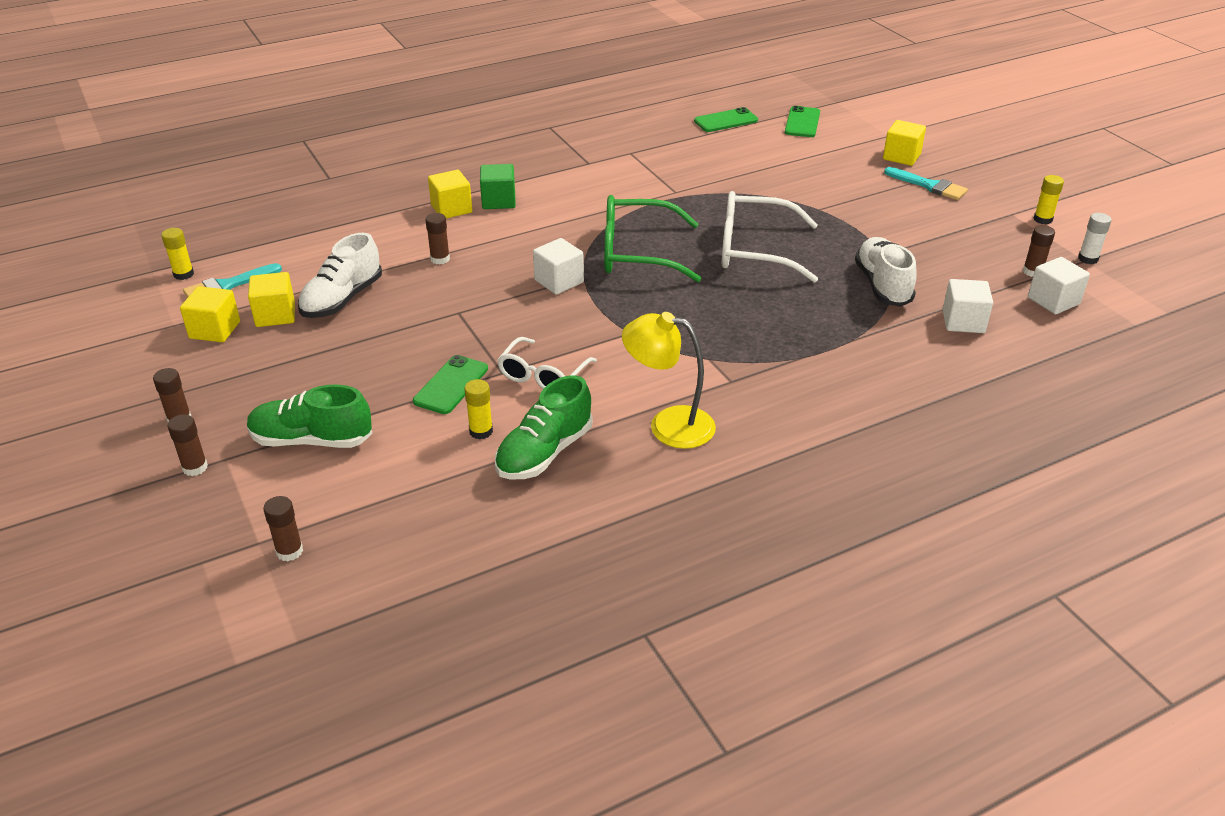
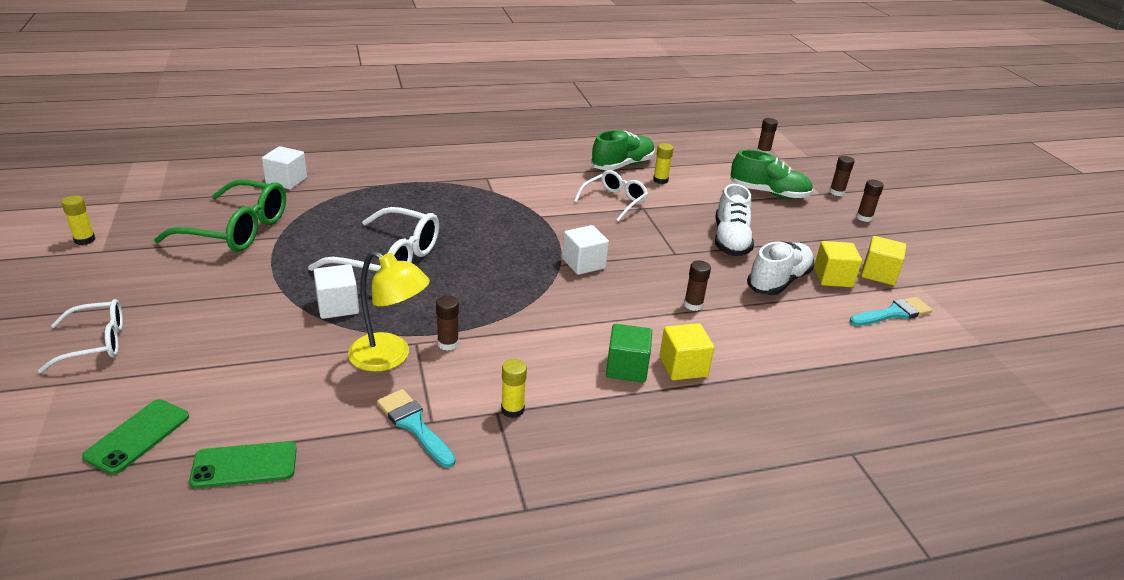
camera: 170 degrees left, 5 degrees down
yellow glue stick [161,228,194,280] -> yellow glue stick moved to [501,359,527,418]
green phone [413,355,488,414] -> none
green glasses [604,195,702,282] -> green glasses moved to [154,180,286,252]
yellow lamp [622,312,716,449] -> yellow lamp moved to [348,251,430,372]
white shoe [855,237,916,307] -> white shoe moved to [715,184,754,256]
yellow cube [883,120,926,166] -> white glasses [38,299,123,373]
turquoise brush [884,167,968,200] -> turquoise brush moved to [377,389,456,468]
brown glue stick [1023,225,1055,277] -> brown glue stick moved to [436,296,459,351]
white cube [1028,257,1090,314] -> white cube moved to [313,264,359,319]
white glue stick [1078,213,1112,264] -> none

